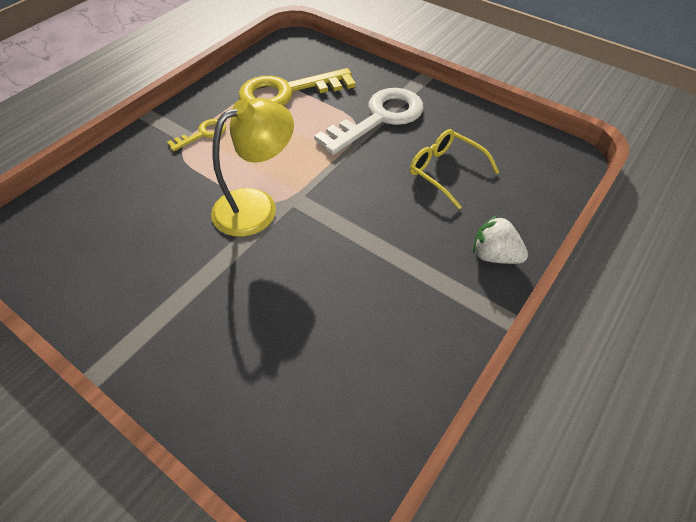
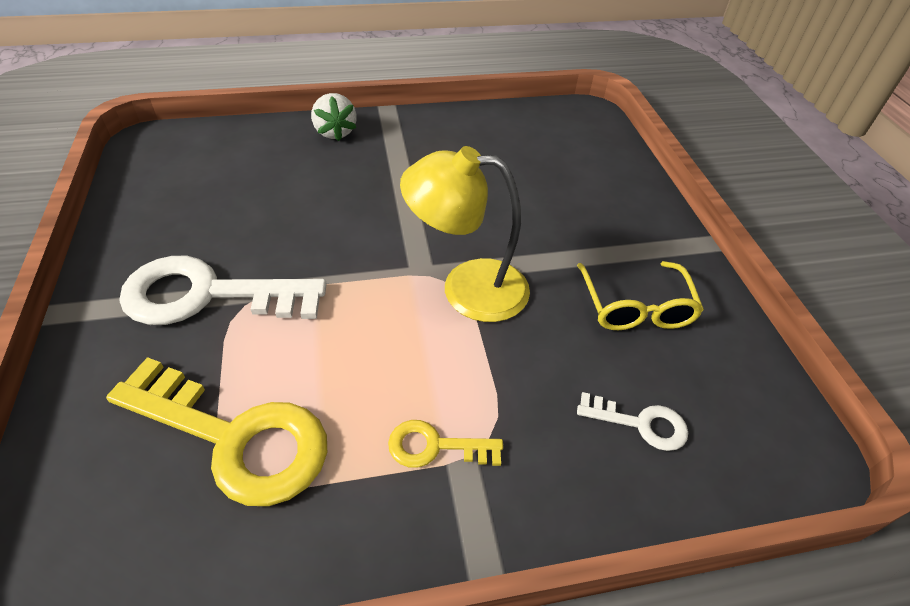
camera: 140 degrees left, 5 degrees down
yellow glasses [410,129,499,209] -> yellow glasses moved to [577,261,704,330]
none -> white key [577,392,688,451]

